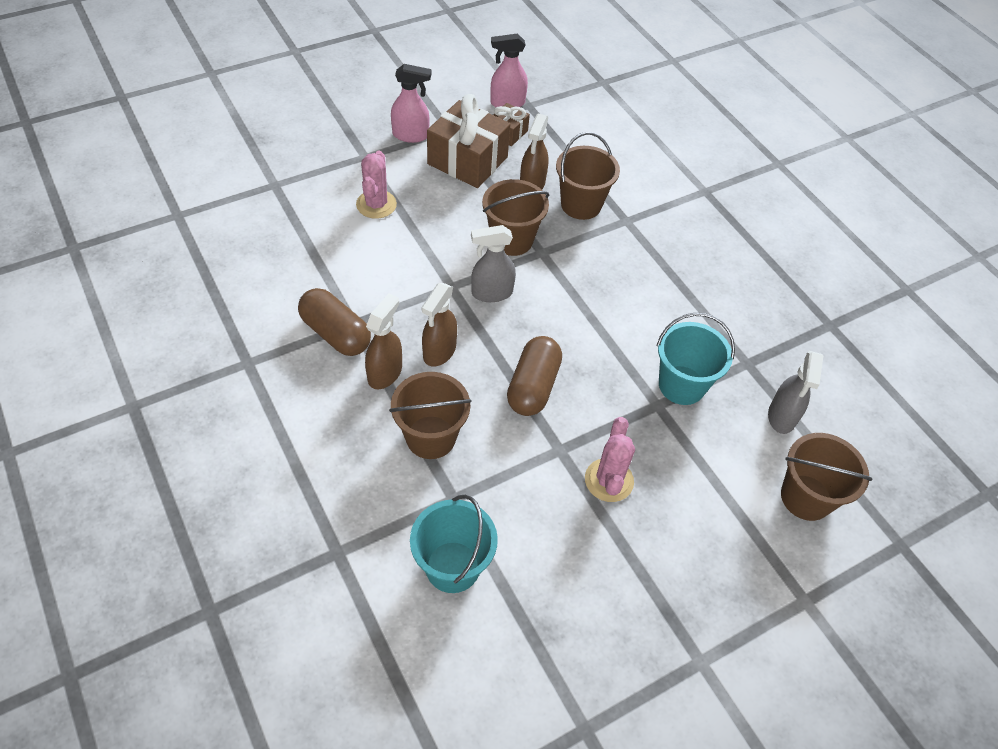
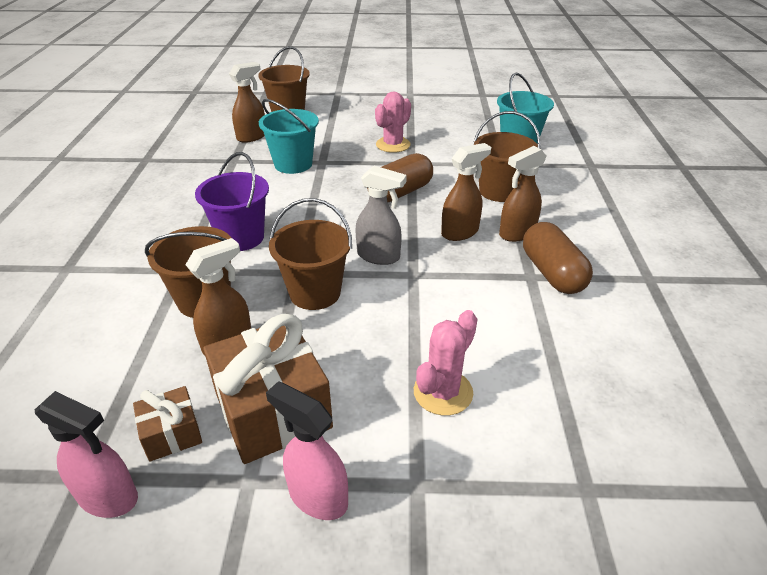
camera: 145 degrees left, 15 degrees down
grey spray bottle [768,351,824,434] -> brown spray bottle [229,62,265,143]
none -> purple bucket [195,152,269,251]

